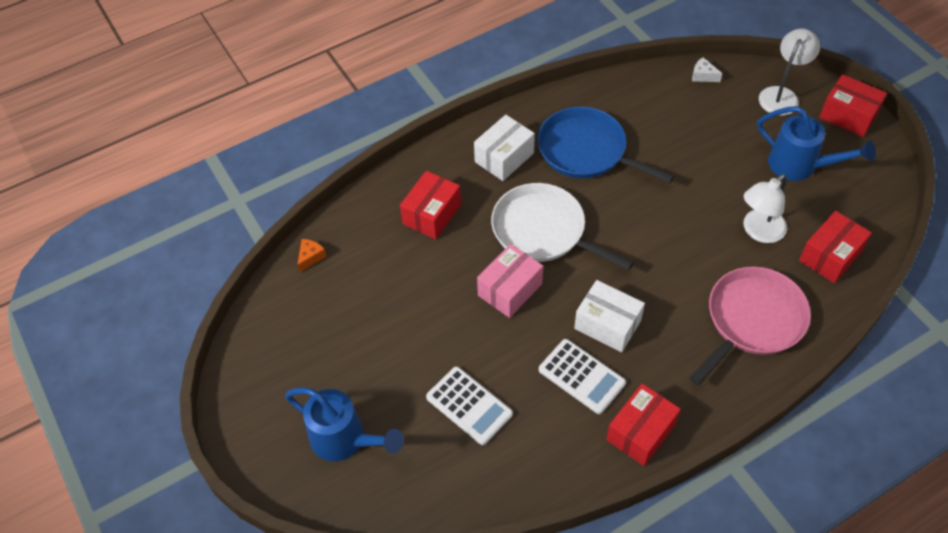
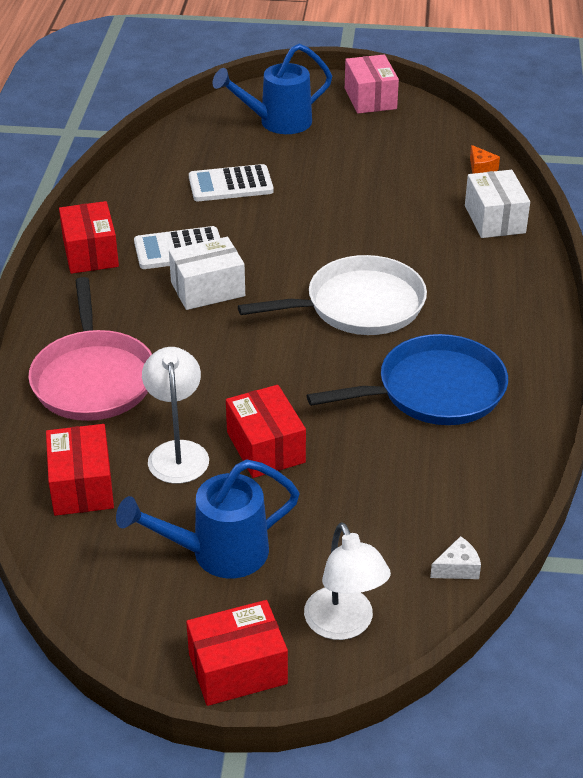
camera: 125 degrees right, 15 degrees down
red box [400,171,461,239] -> red box moved to [226,385,306,478]
white box [474,115,535,181] -> white box moved to [465,170,530,238]
pink box [477,244,543,318] -> pink box moved to [345,55,399,114]

